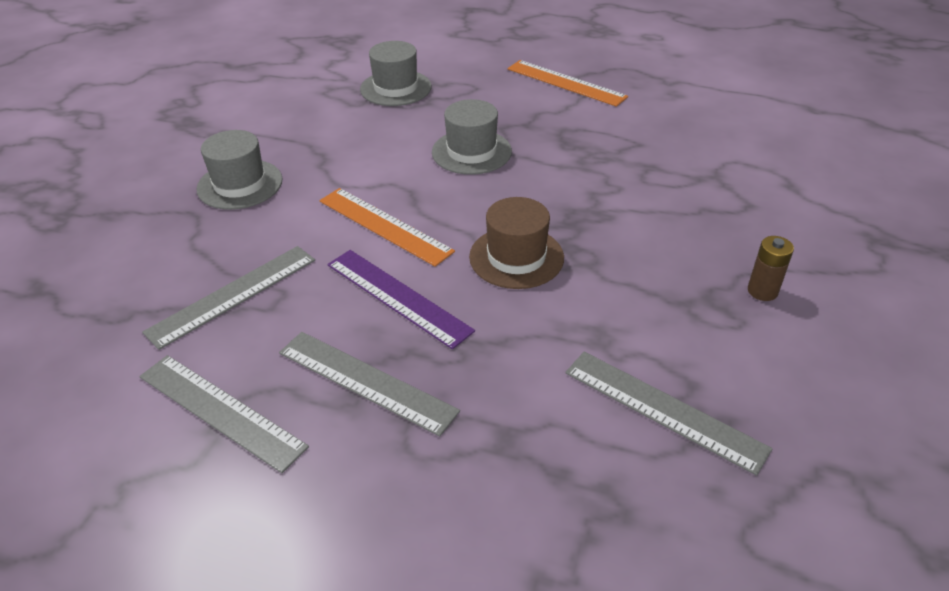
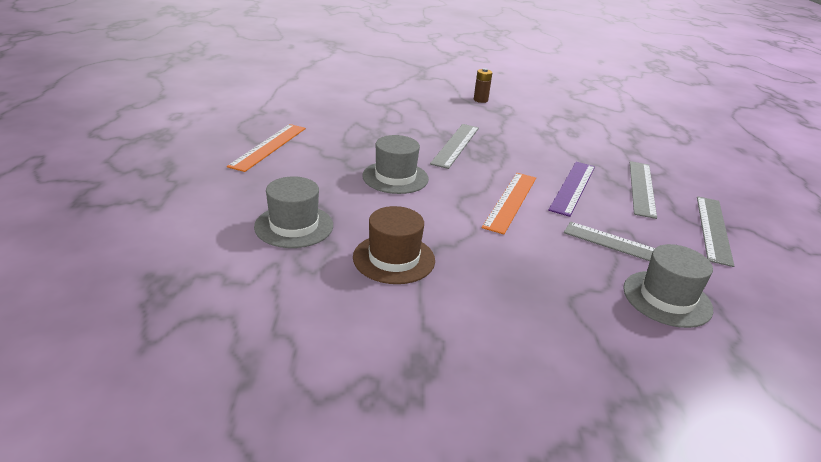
camera: 110 degrees left, 10 degrees down
grey hat [197,130,283,210] -> grey hat moved to [623,244,713,328]
brown hat [469,197,564,289] -> brown hat moved to [353,206,435,284]
grey ruler [565,352,773,476] -> grey ruler moved to [430,124,479,169]

